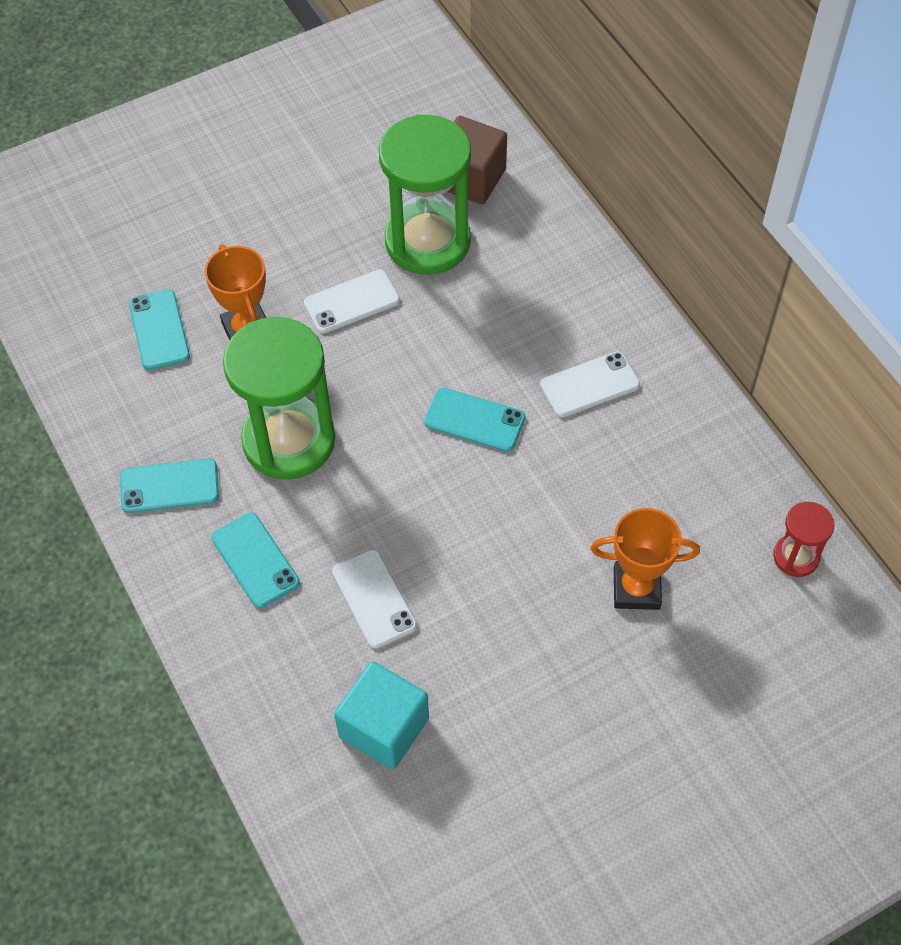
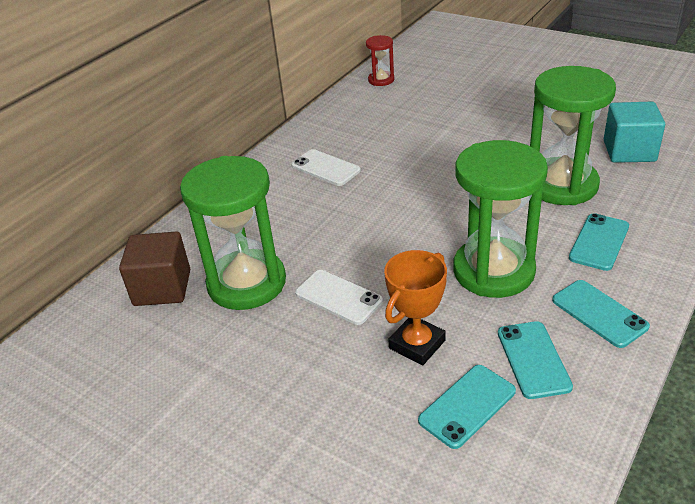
camera: 115 degrees left, 20 degrees down
white phone [332,549,417,649] -> green hourglass [530,66,616,205]
turquoise phone [424,388,525,452] -> turquoise phone moved to [498,321,573,399]
orange trophy [591,508,700,610] -> none

